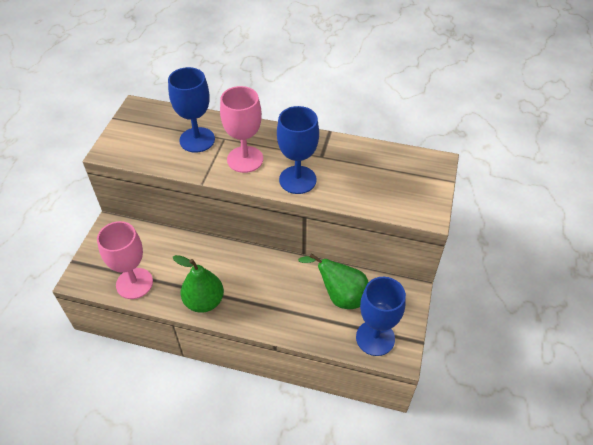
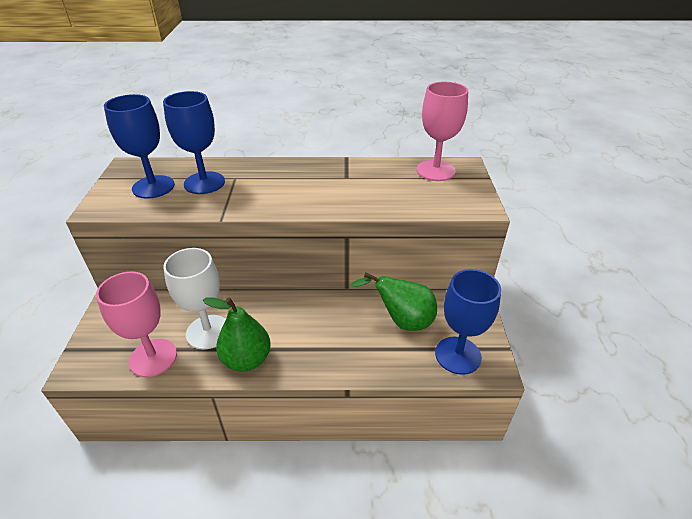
camera: 15 degrees left, 10 degrees down
pink goblet [220,86,263,173] -> pink goblet moved to [416,82,468,181]
blue goblet [277,106,319,194] -> blue goblet moved to [104,94,175,199]
none -> white goblet [163,248,226,350]

